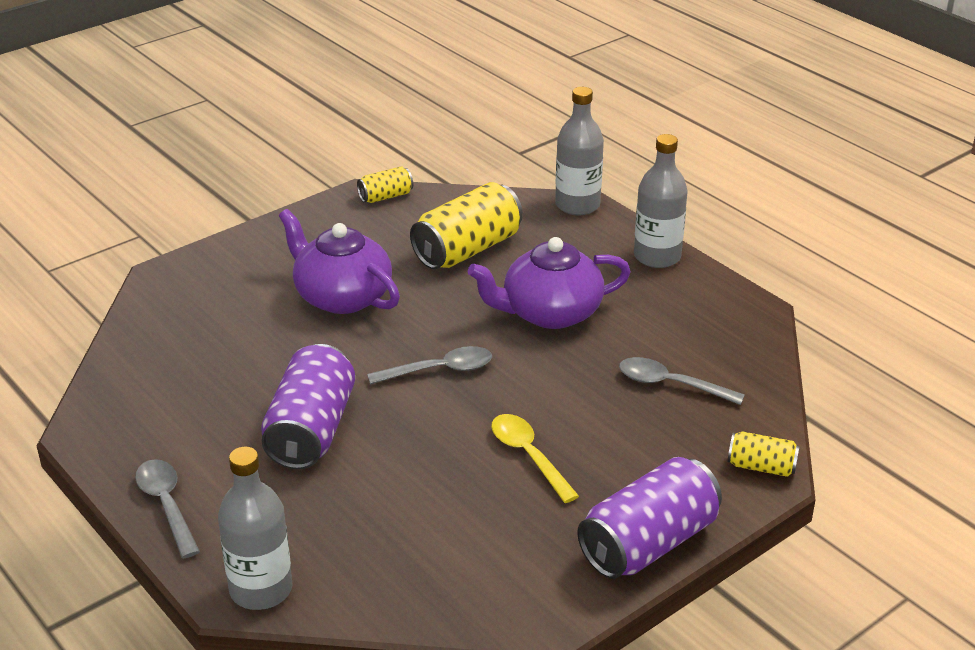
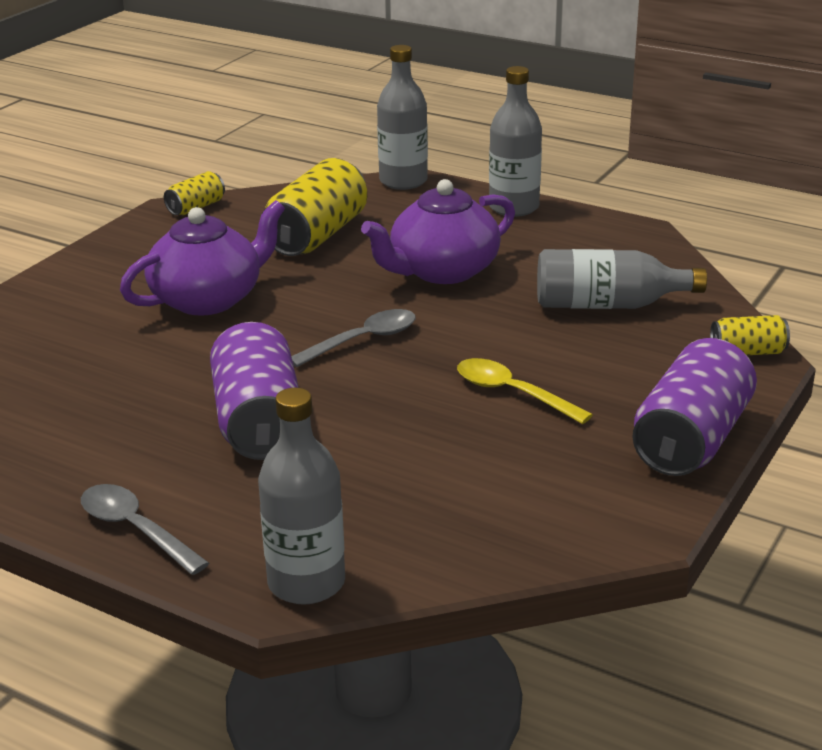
camera: 20 degrees left, 5 degrees down
purple teapot [279,209,400,314] -> purple teapot turned 120 degrees clockwise [120,200,285,316]
grey spoon [619,357,745,405] -> grey bottle [537,249,707,309]

